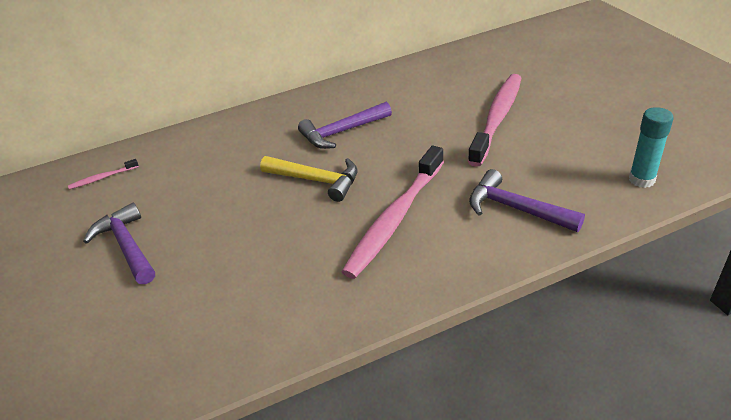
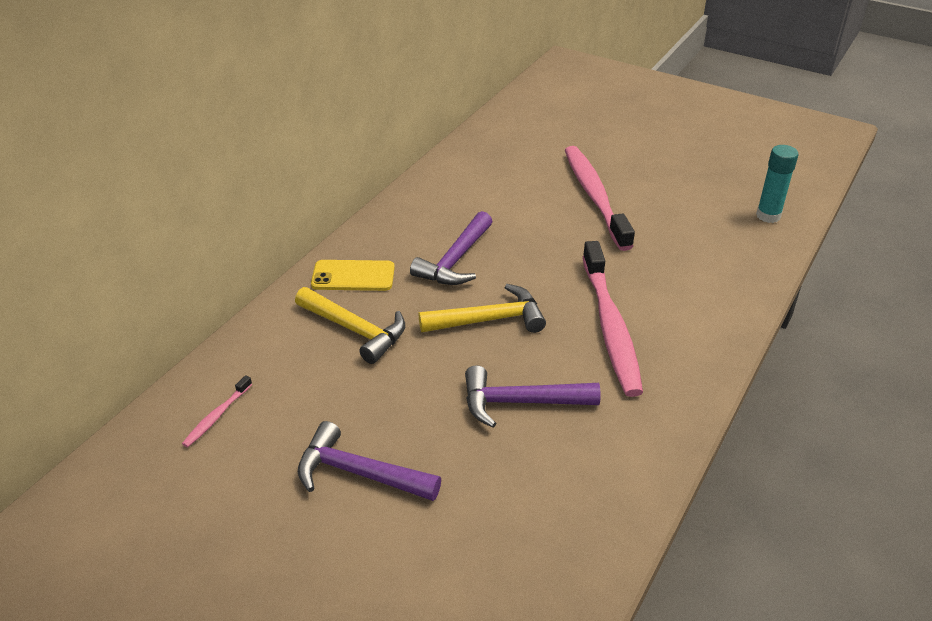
camera: 40 degrees left, 0 degrees up
purple hammer [469,169,585,232] -> purple hammer moved to [465,365,601,428]
none -> yellow hammer [295,287,405,364]
none -> yellow phone [311,260,395,291]

